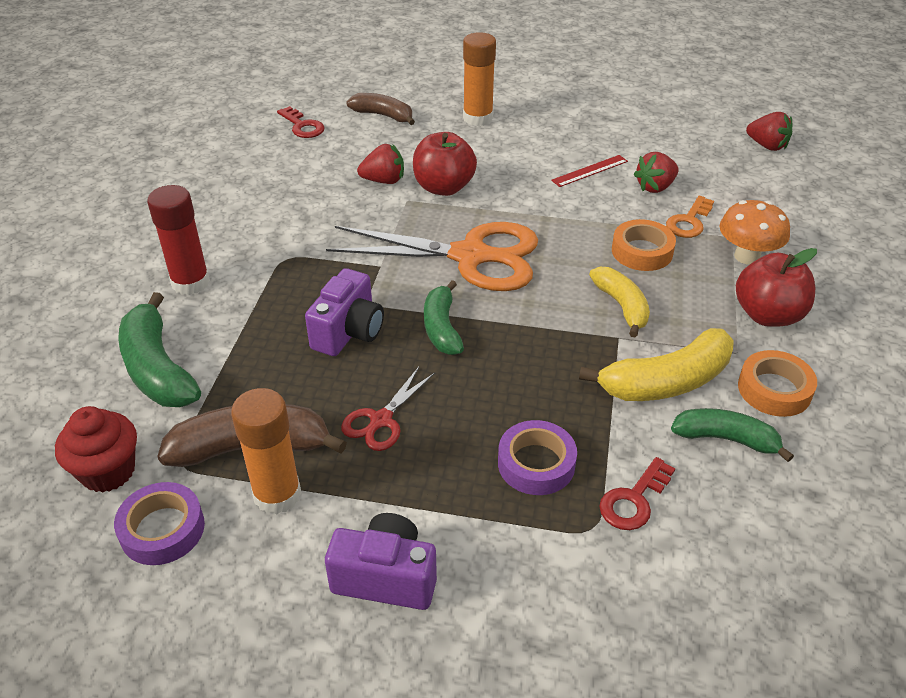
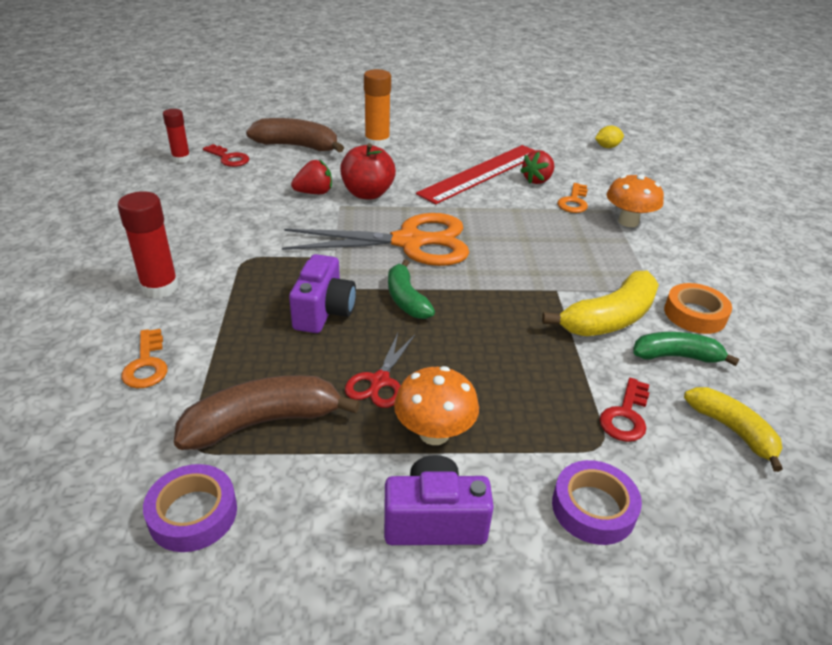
camera: 15 degrees left, 5 degrees down
red cupcake [55,406,137,493] -> none
green banana [118,292,201,407] -> orange key [121,329,168,388]
orange glue stick [231,388,302,514] -> none
brown banana [346,93,415,125] -> brown banana [246,118,344,153], size x1.52
purple tape [498,420,577,495] -> purple tape moved to [552,460,642,545]
red ruler [551,155,628,187] -> red ruler [416,145,536,204], size x2.30
yellow banana [589,267,650,337] -> yellow banana moved to [684,387,783,472]
orange tape [612,219,676,271] -> none
red apple [736,248,817,327] -> none
red strawberry [746,112,792,151] -> yellow lemon [595,126,624,148]
none -> red glue stick [163,109,191,163]
none -> orange mushroom [394,366,479,445]

